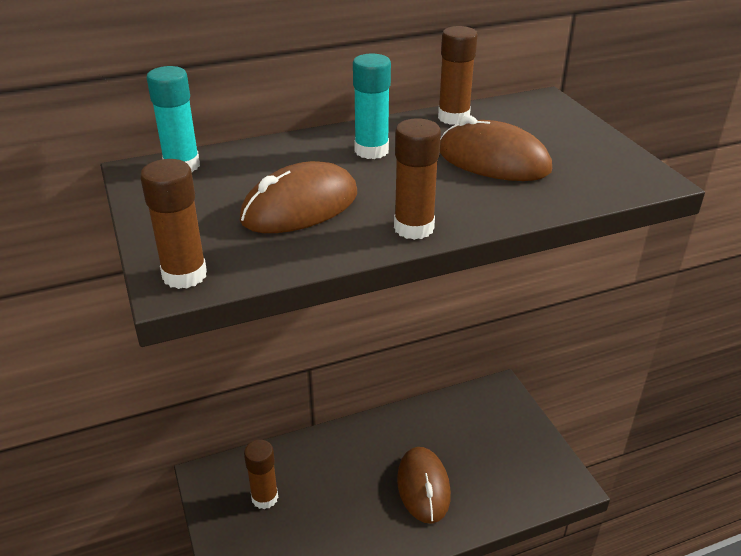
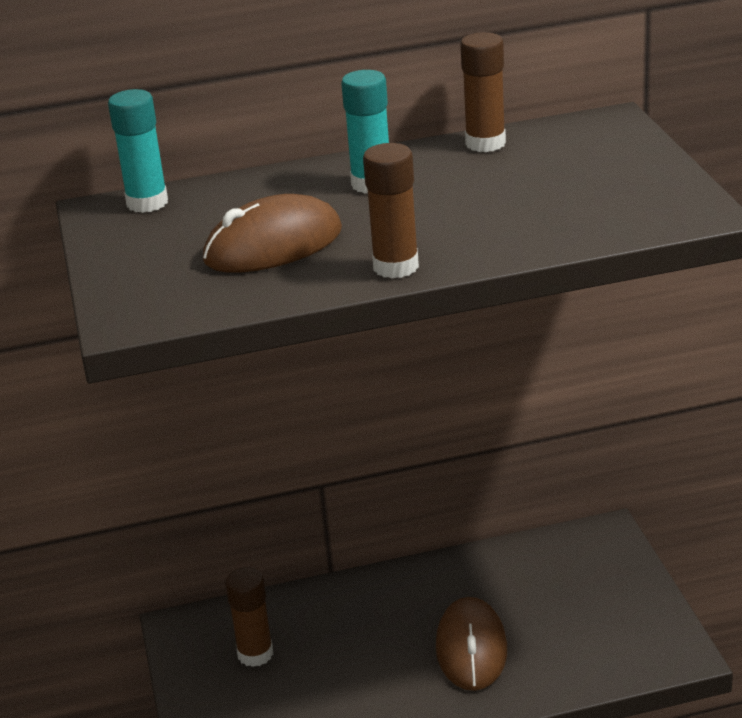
camera: 10 degrees right, 5 degrees down
brown glue stick [140,159,207,289] -> none
brown mouse [440,115,552,181] -> none

